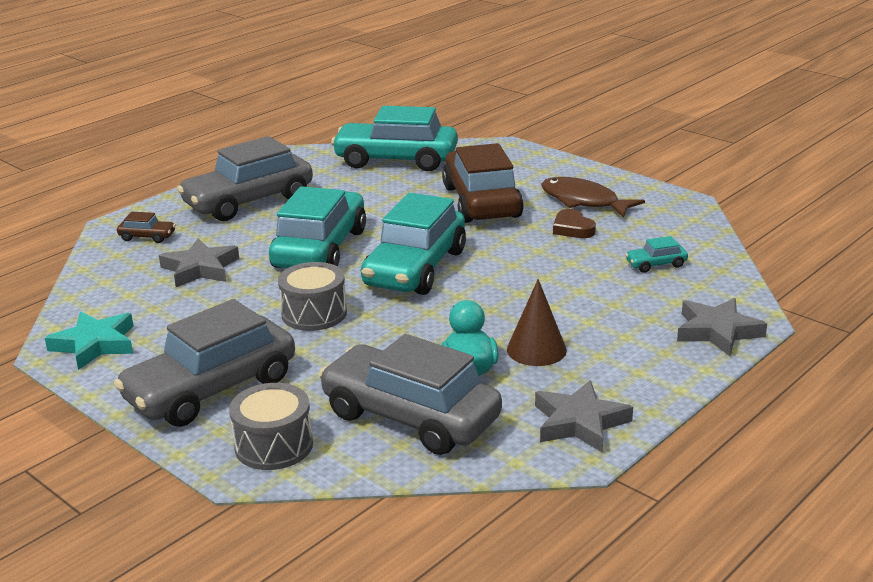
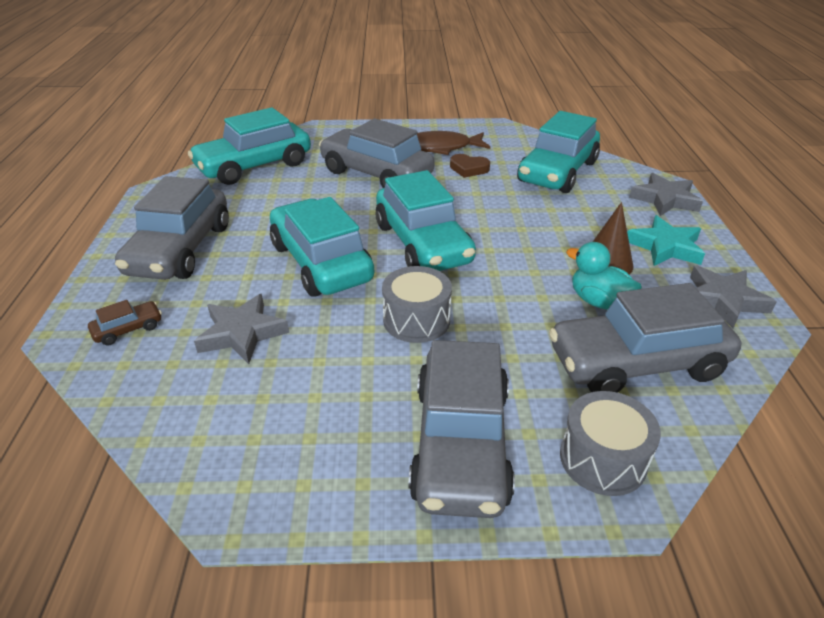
camera: 45 degrees left, 10 degrees up
turquoise star [45,311,134,370] -> turquoise star moved to [627,215,705,266]
brown car [442,143,524,223] -> grey car [319,118,435,188]
turquoise car [625,236,688,273] -> turquoise car [517,111,600,193], size x2.46

